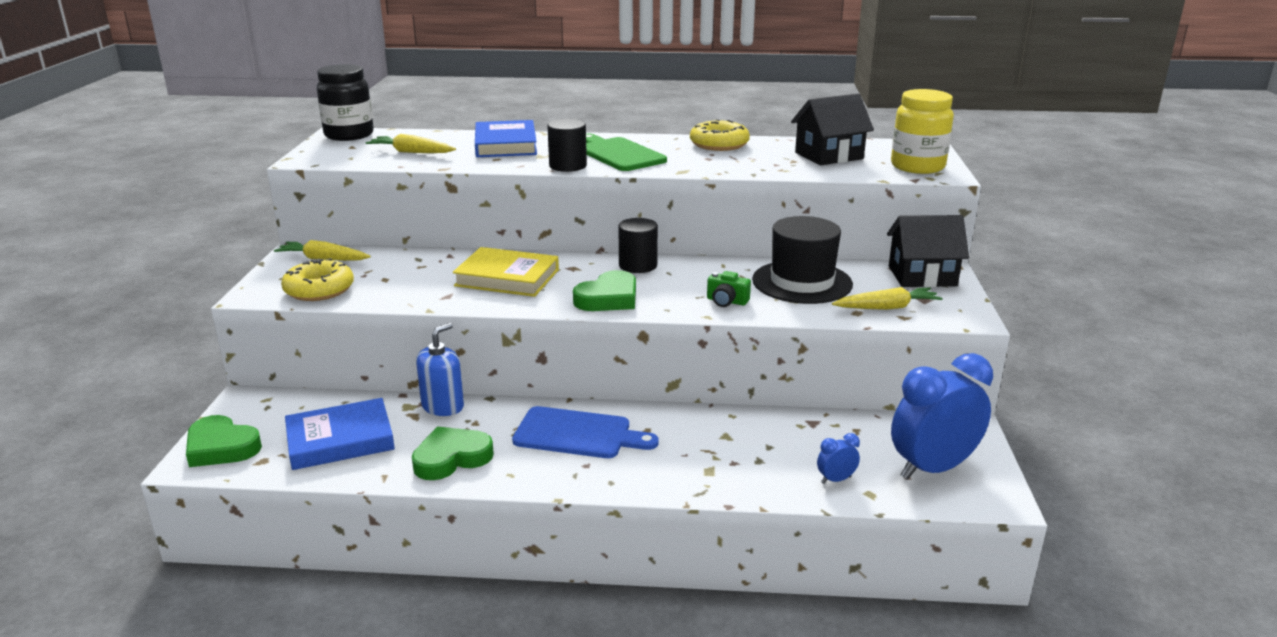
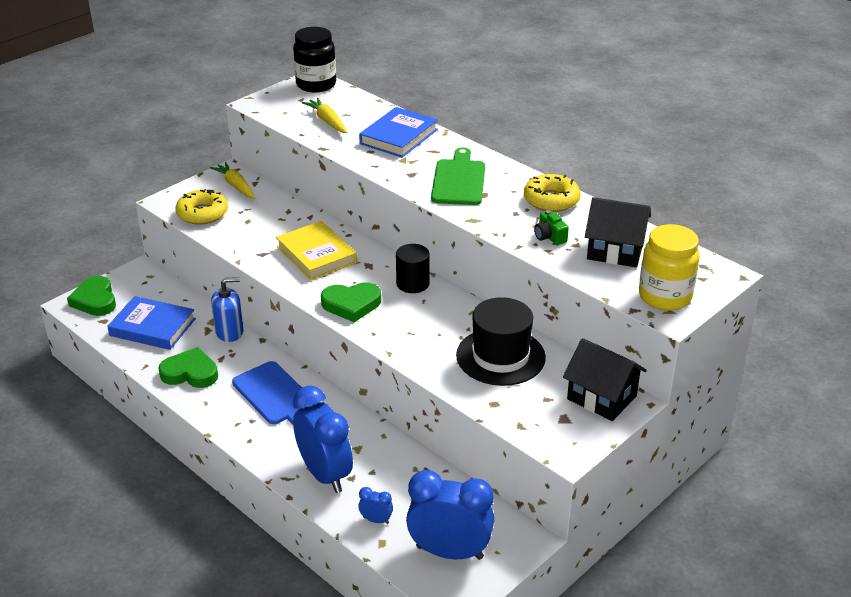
camera: 40 degrees right, 10 degrees up
black cylinder [547,119,587,172] -> none
green camera [707,271,751,307] -> green camera moved to [534,210,569,245]
yellow carrot [832,287,943,310] -> none
none -> blue clock [293,385,353,493]

